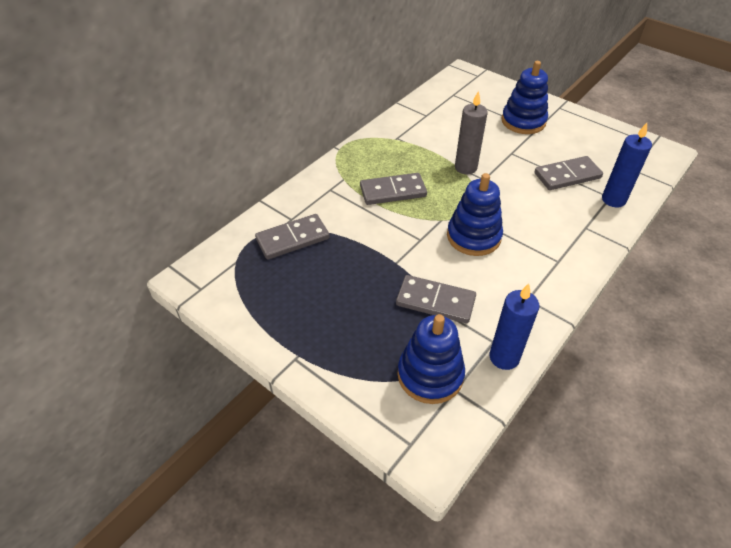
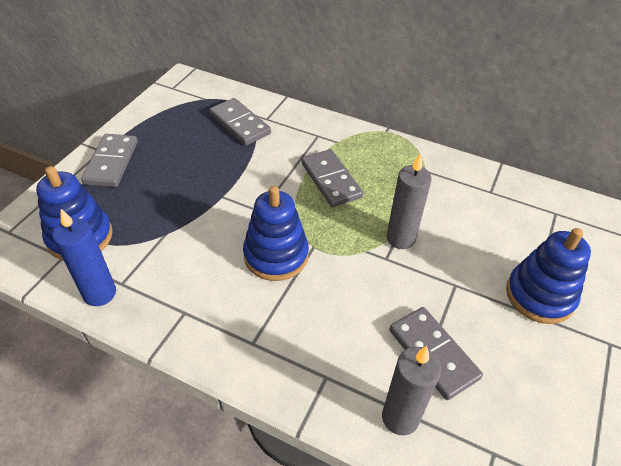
camera: 75 degrees right, 0 degrees up
grey domino [396,275,476,323] -> grey domino moved to [81,134,138,187]
blue candle [602,123,652,207] -> grey candle [382,346,441,435]

